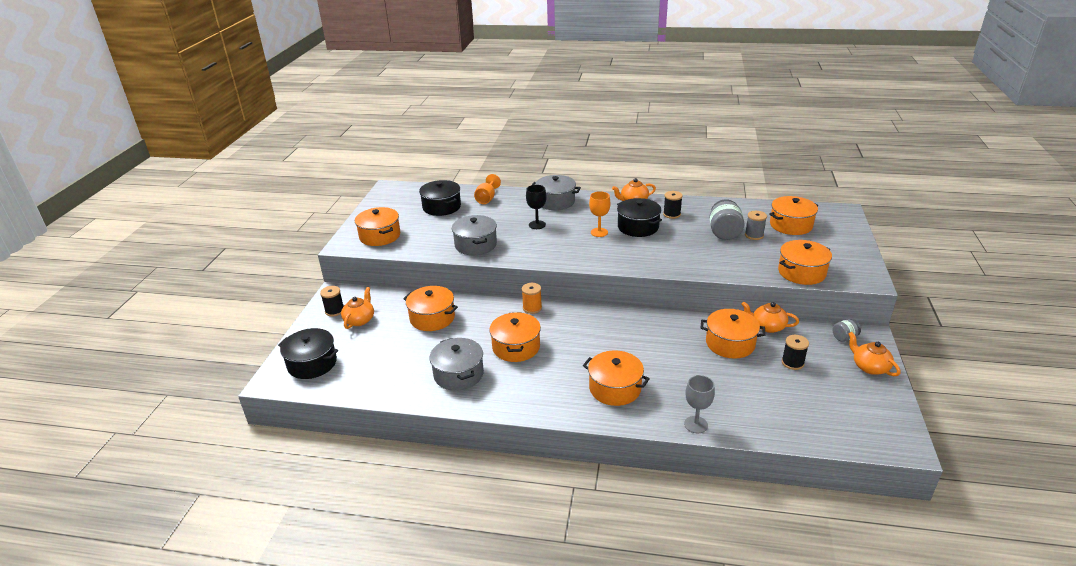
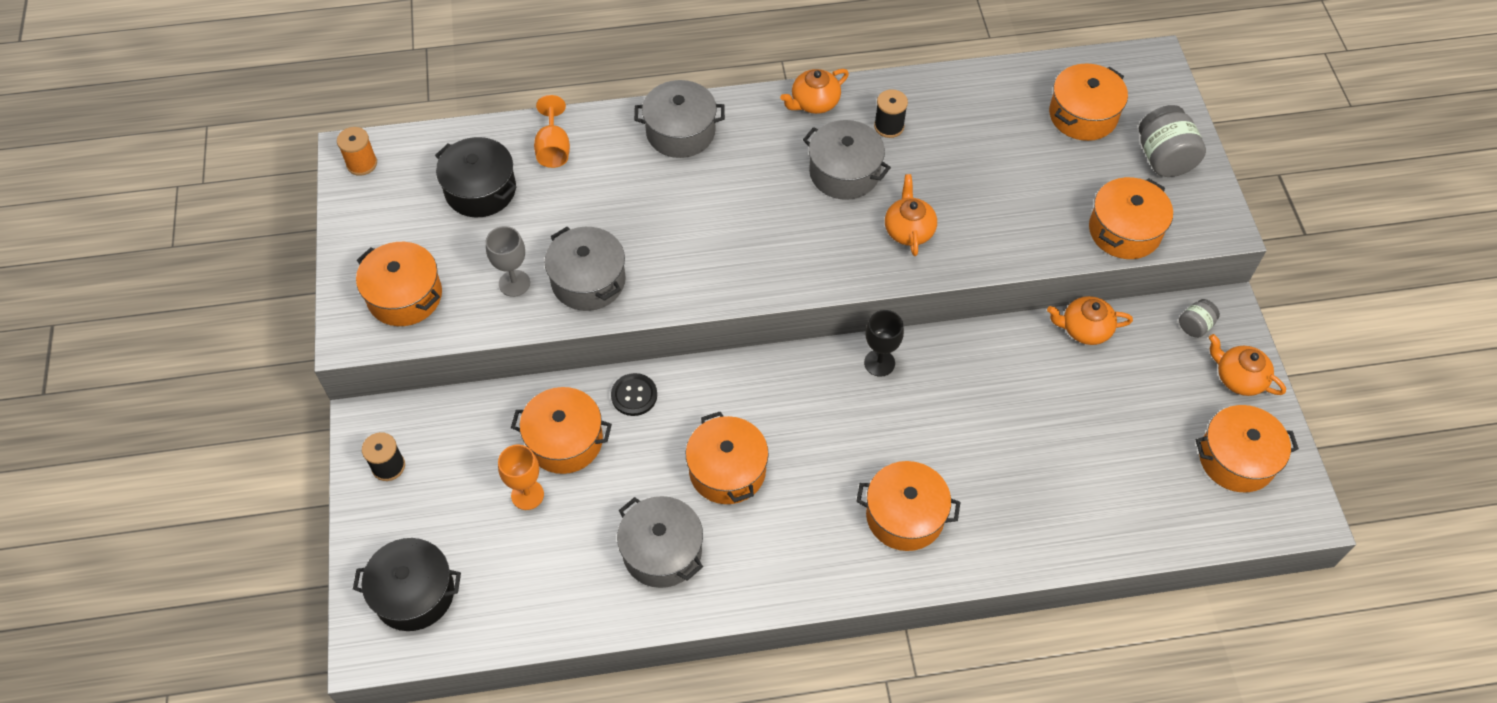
camera: 20 degrees left, 25 degrees up
orange teapot [341,287,374,329] -> orange teapot moved to [885,174,937,256]
orange spool [522,283,542,314] -> orange spool moved to [337,127,377,176]
black goblet [526,185,547,229] -> black goblet moved to [864,310,904,377]
orange goblet [589,191,610,237] -> orange goblet moved to [498,445,544,510]
black pot [617,198,662,237] -> grey pot [803,120,891,200]
grey goblet [684,375,715,433] -> grey goblet moved to [486,226,530,297]
orange pot [701,309,765,359] -> orange pot moved to [1196,405,1299,492]
grey jar [709,199,745,240] -> grey jar moved to [1139,105,1206,177]
grey spool [745,211,767,240] -> none
black spool [782,335,809,370] -> none
none -> black button [611,373,657,416]

